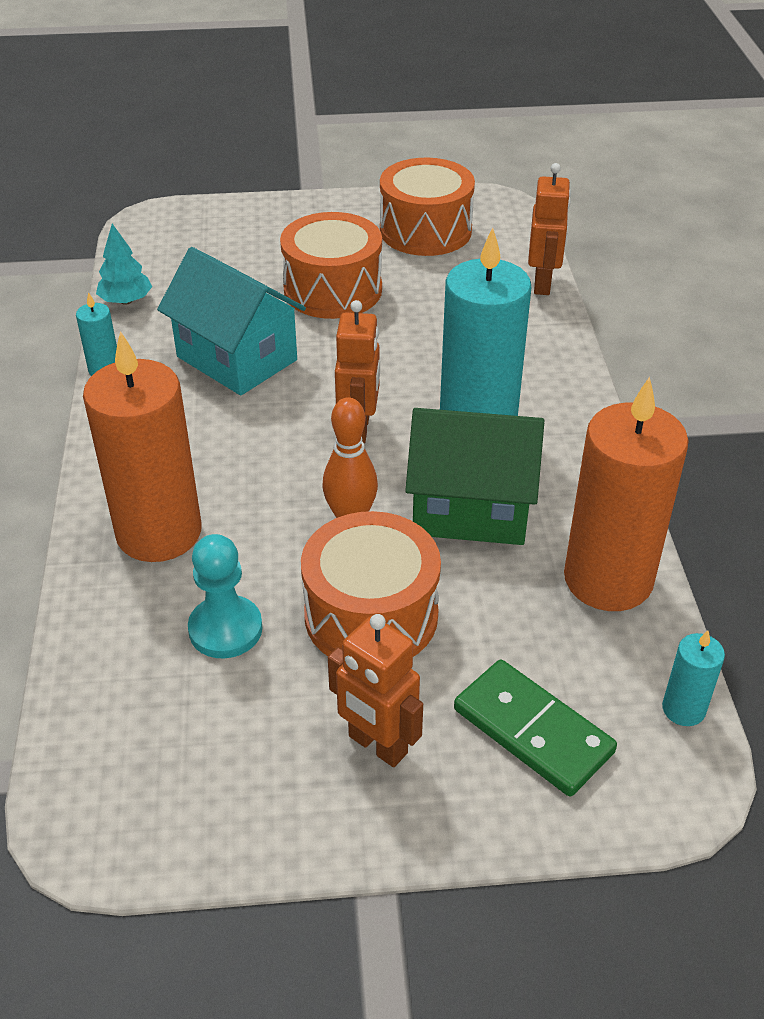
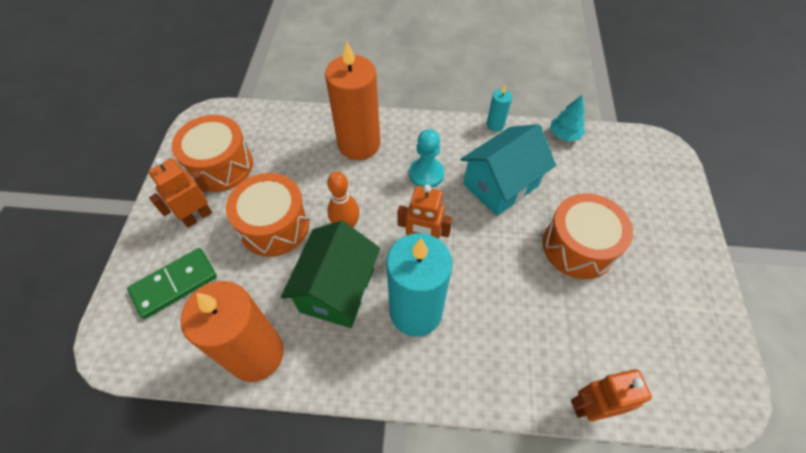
camera: 100 degrees right, 15 degrees up
turquoise pawn [188,534,263,658] -> turquoise pawn moved to [409,129,444,188]
orange drum [380,158,475,256] -> orange drum moved to [172,115,253,192]
orange robot [528,163,571,295] -> orange robot turned 150 degrees clockwise [571,369,652,421]
turquoise candle [662,630,725,726] -> none

